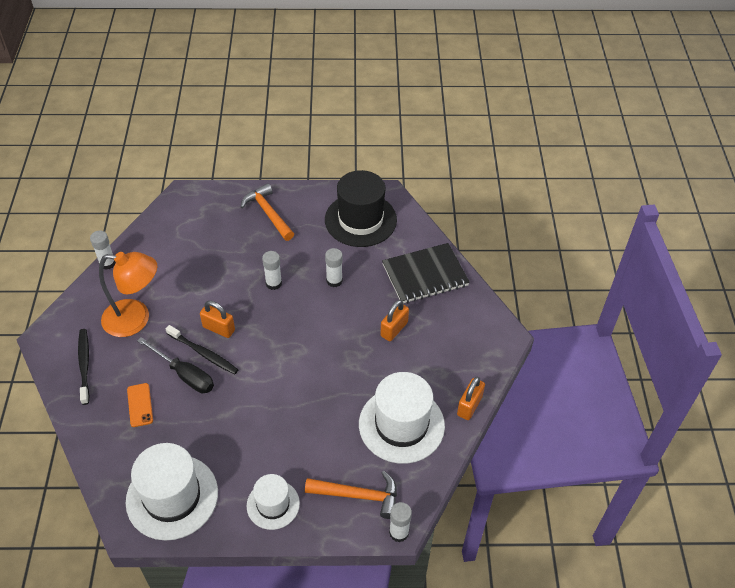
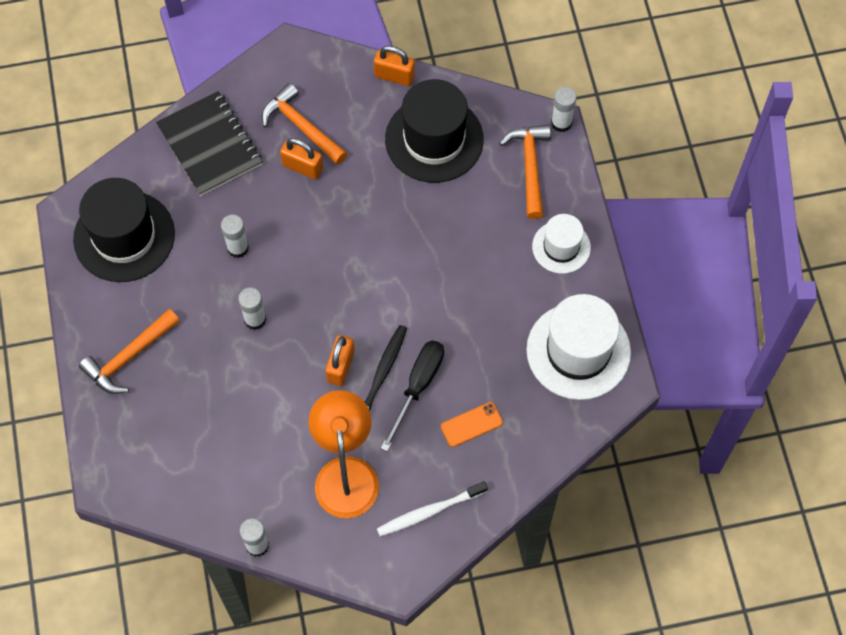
camera: 100 degrees left, 15 degrees up
black toothbrush [78,329,90,405] -> white toothbrush [377,481,488,537]
white hat [359,372,445,464] -> black hat [385,79,484,183]
none -> orange hammer [262,83,347,165]

